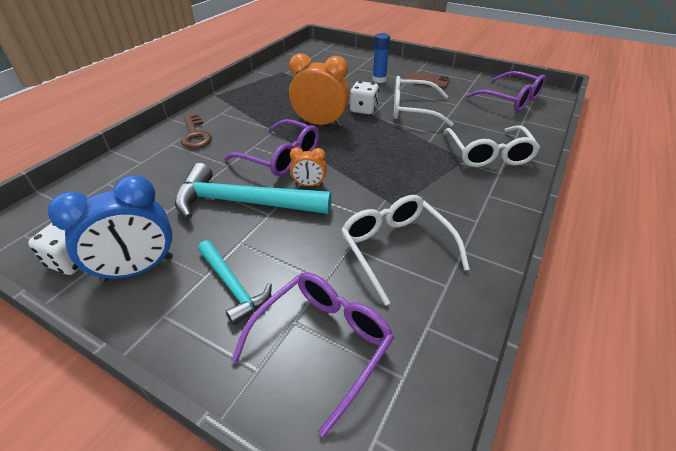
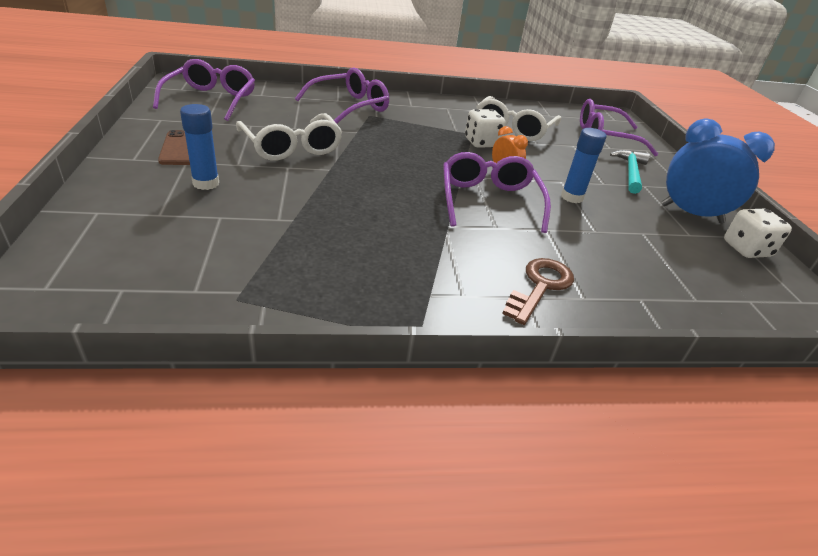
camera: 130 degrees left, 5 degrees down
turquoise hammer [175,163,332,219] -> blue glue stick [561,128,607,203]
orange clock [289,53,349,126] -> none
white dice [350,81,379,114] -> white dice moved to [465,109,505,148]
white glasses [443,125,540,167] -> purple glasses [295,68,389,124]

